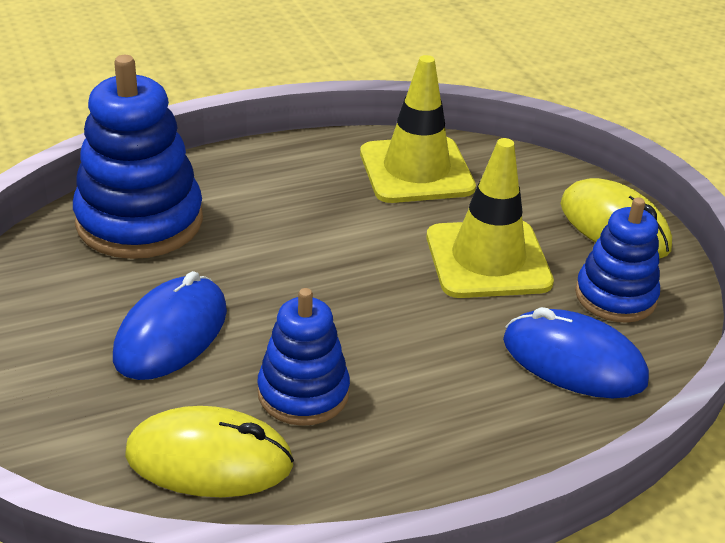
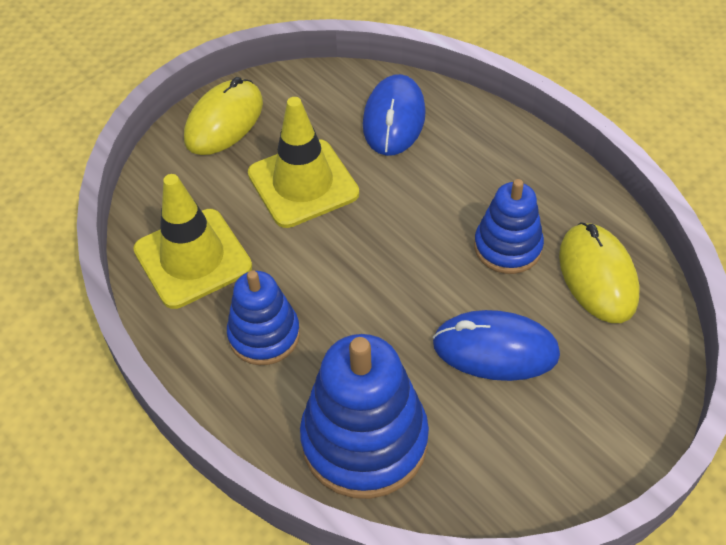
camera: 105 degrees left, 15 degrees up
blue stacking toy [575,198,660,323] -> blue stacking toy moved to [227,270,300,365]

